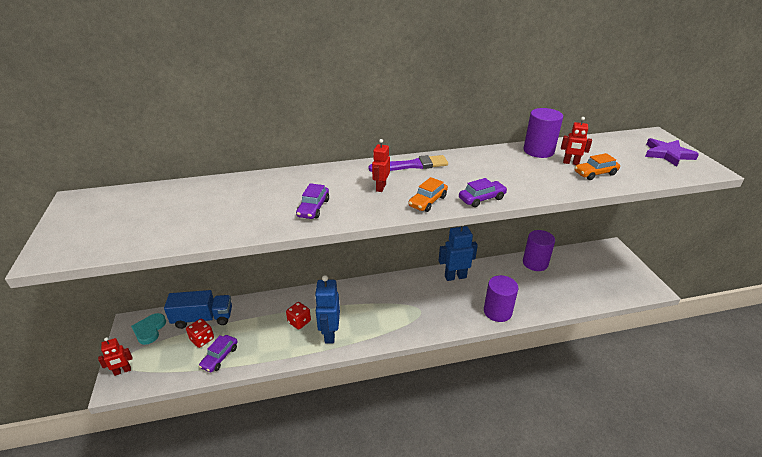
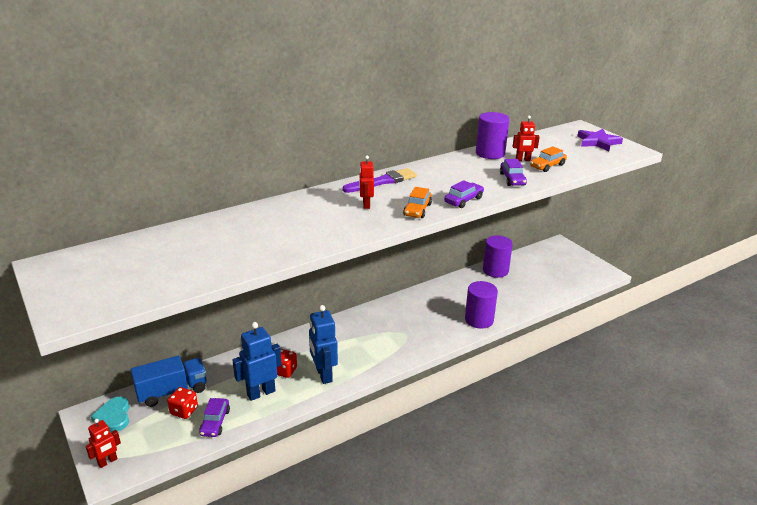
camera: 20 degrees left, 5 degrees down
purple car [296,183,329,219] -> purple car moved to [500,159,527,186]
blue robot [439,225,478,281] -> blue robot moved to [232,322,282,401]

